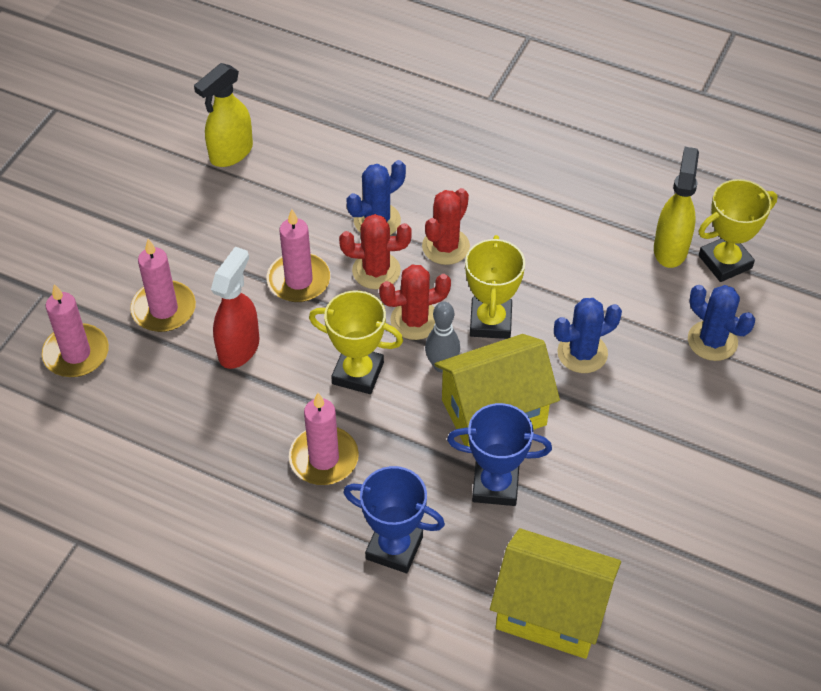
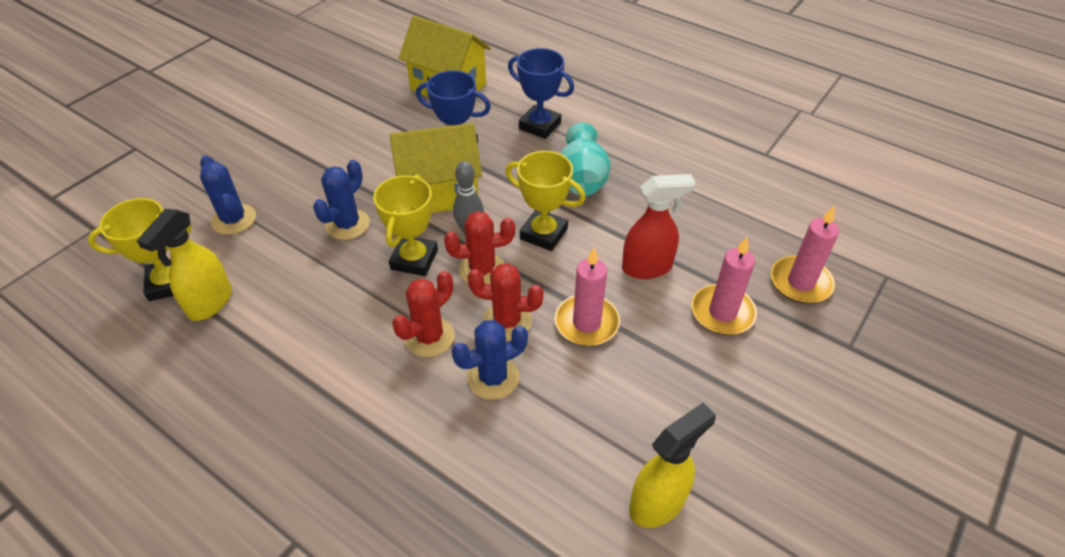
camera: 170 degrees left, 5 degrees down
red spray bottle [211,247,260,369] -> red spray bottle turned 135 degrees counterclockwise [622,174,695,279]
pink candle [289,393,359,485] -> turquoise vase [560,123,611,196]
blue cactus [554,298,622,373] -> blue cactus turned 45 degrees counterclockwise [313,160,370,240]

